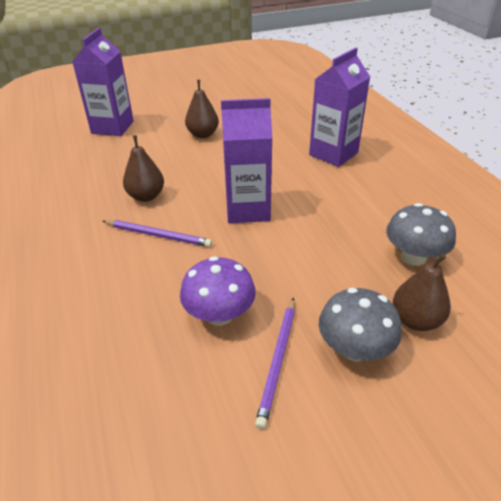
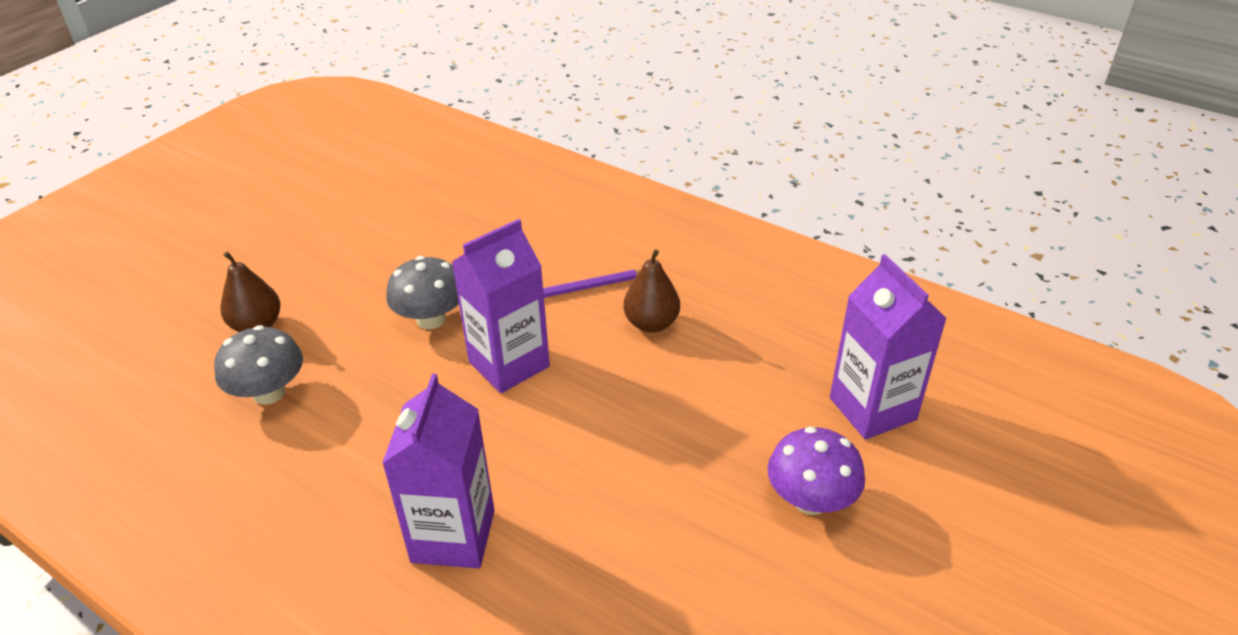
camera: 145 degrees right, 0 degrees up
purple mushroom [180,256,256,326] -> purple mushroom moved to [767,427,865,515]
brown pear [185,80,219,138] -> none
purple pencil [255,297,295,429] -> none
grey mushroom [319,288,402,362] -> grey mushroom moved to [386,256,459,329]

